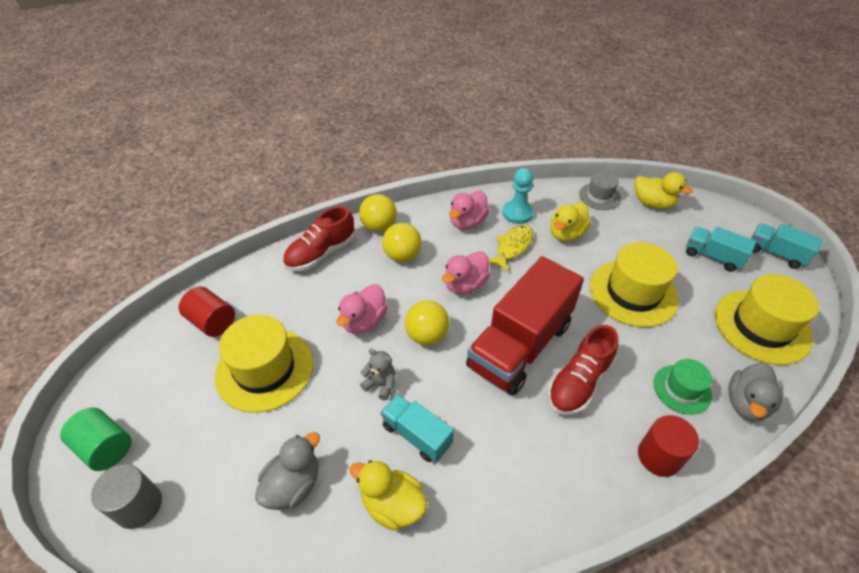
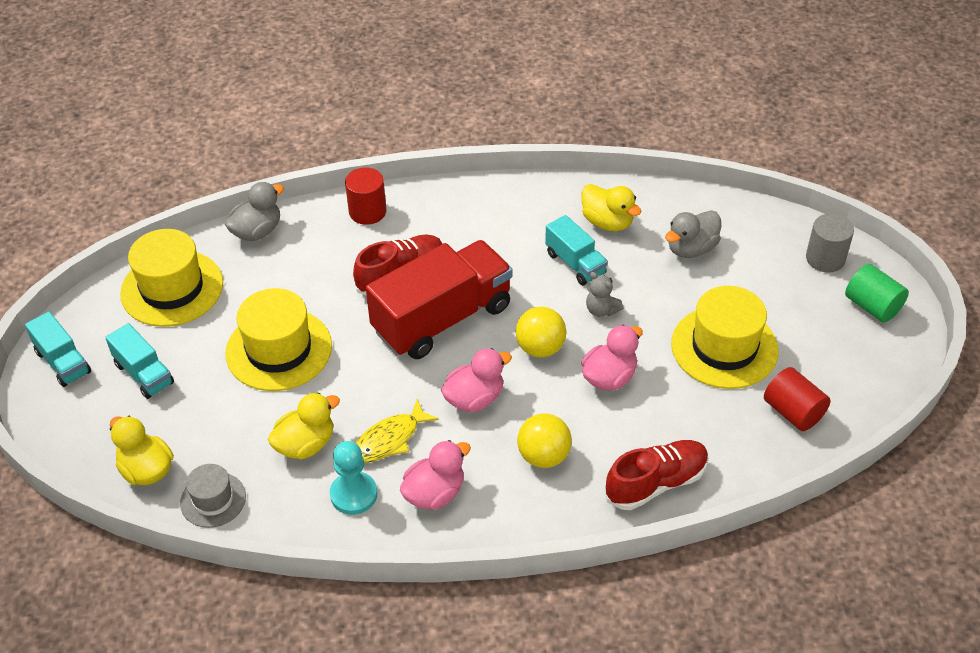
camera: 165 degrees left, 0 degrees up
yellow ball [359,194,397,232] -> none
green hat [653,359,712,415] -> none

